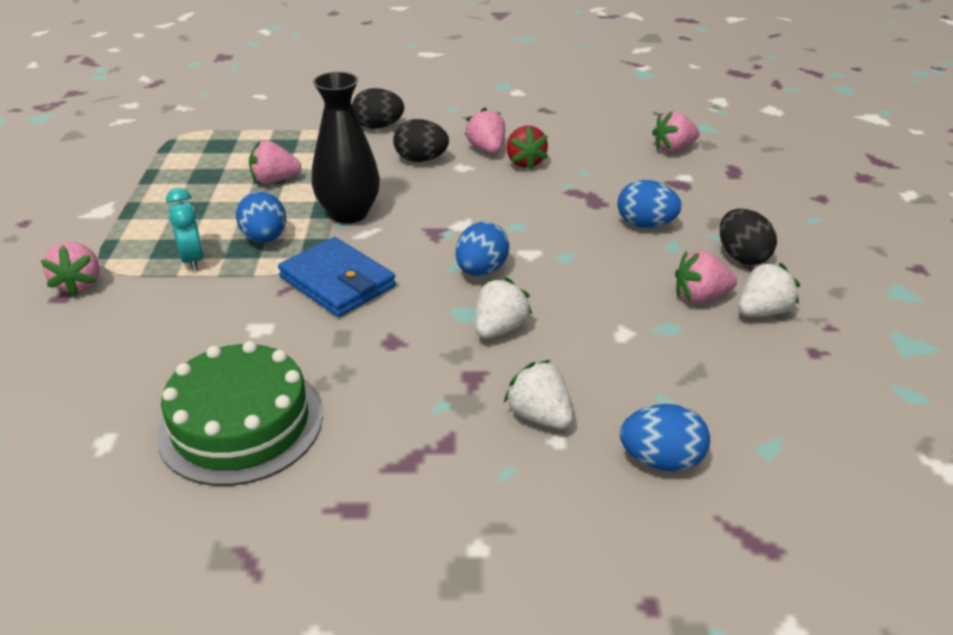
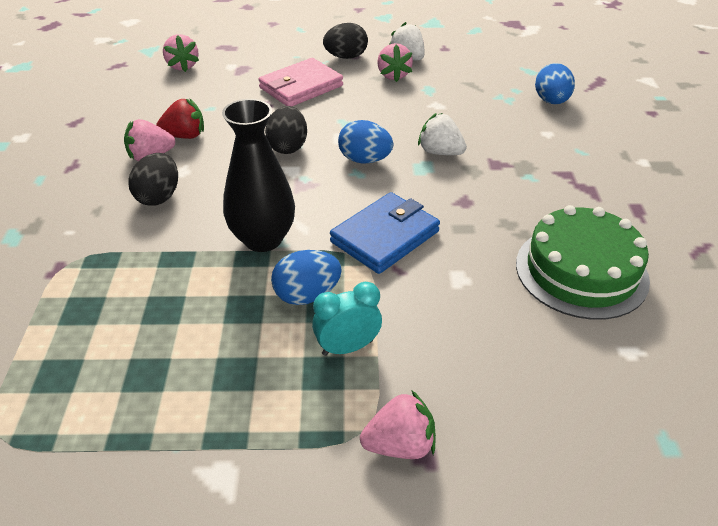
camera: 90 degrees left, 5 degrees up
pink strawberry [249,141,302,184] -> none
black egg [352,88,404,129] -> black egg moved to [265,106,307,154]
white strawberry [504,360,573,429] -> none
blue egg [617,180,682,228] -> pink wallet [258,58,343,106]

